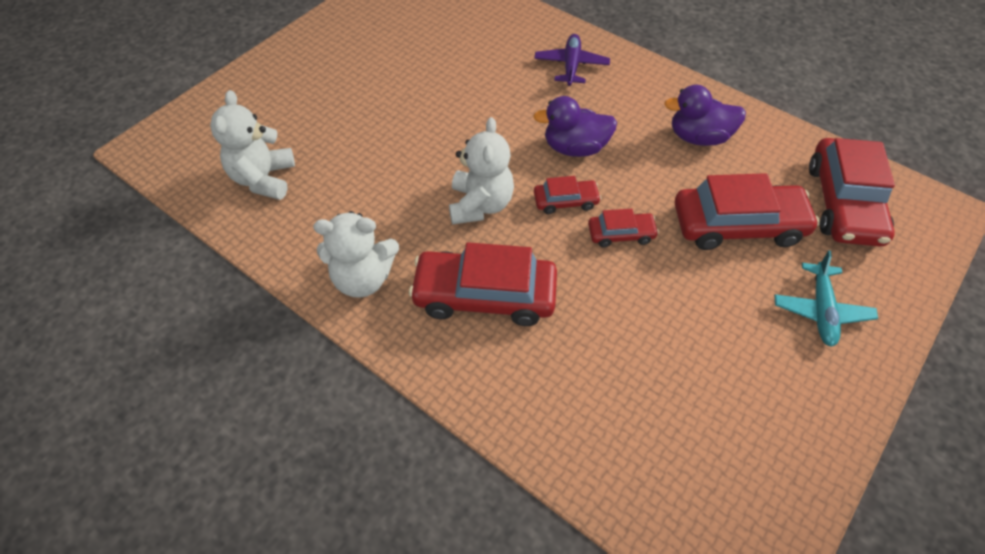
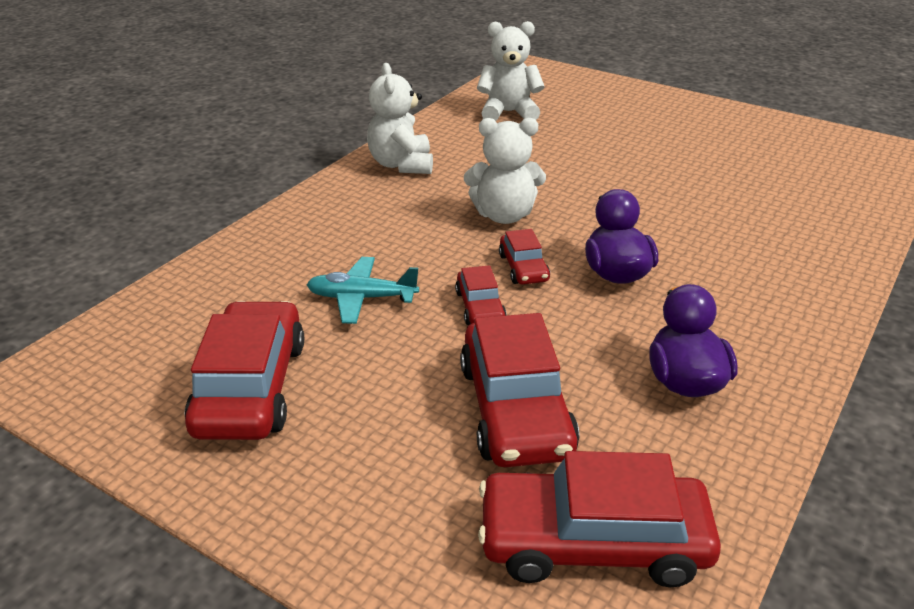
camera: 85 degrees right, 20 degrees down
red car [409,242,557,326] -> red car moved to [185,301,304,440]
purple plane [534,34,610,86] -> none
turquoise plane [774,250,878,347] -> turquoise plane moved to [306,257,419,324]

